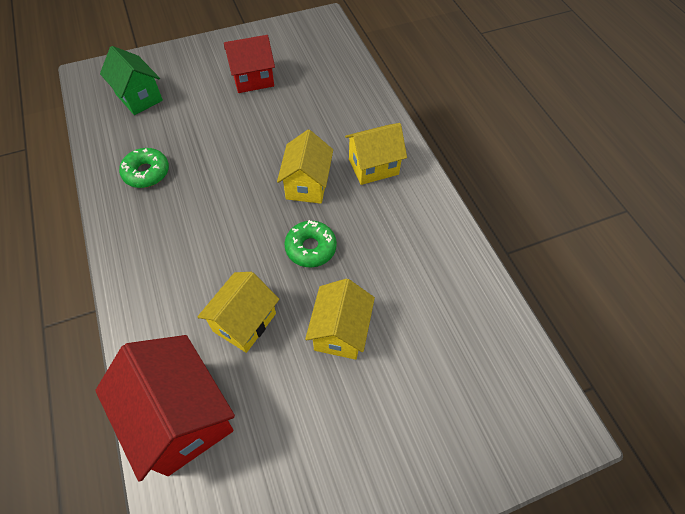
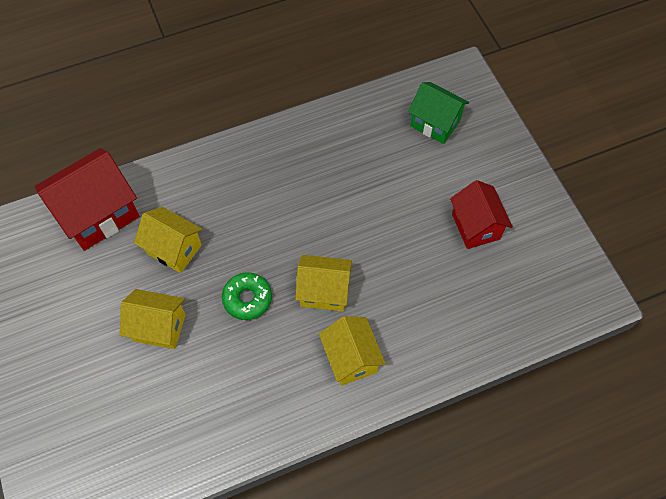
camera: 90 degrees right, 5 degrees up
green house [100,46,163,115] -> green house turned 75 degrees clockwise [408,82,469,144]
green donut [119,148,169,188] -> none

